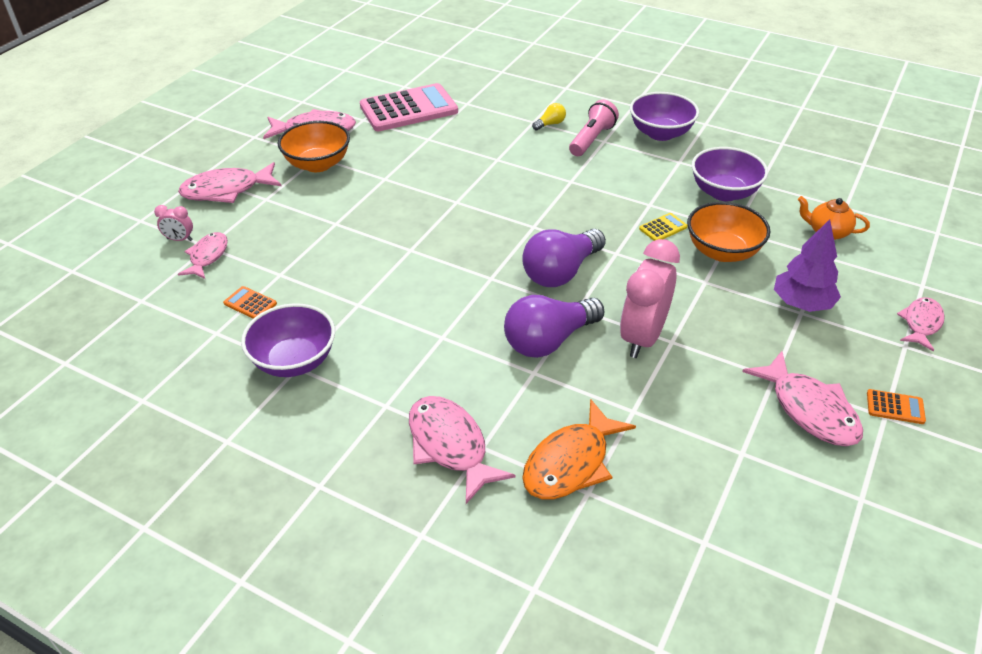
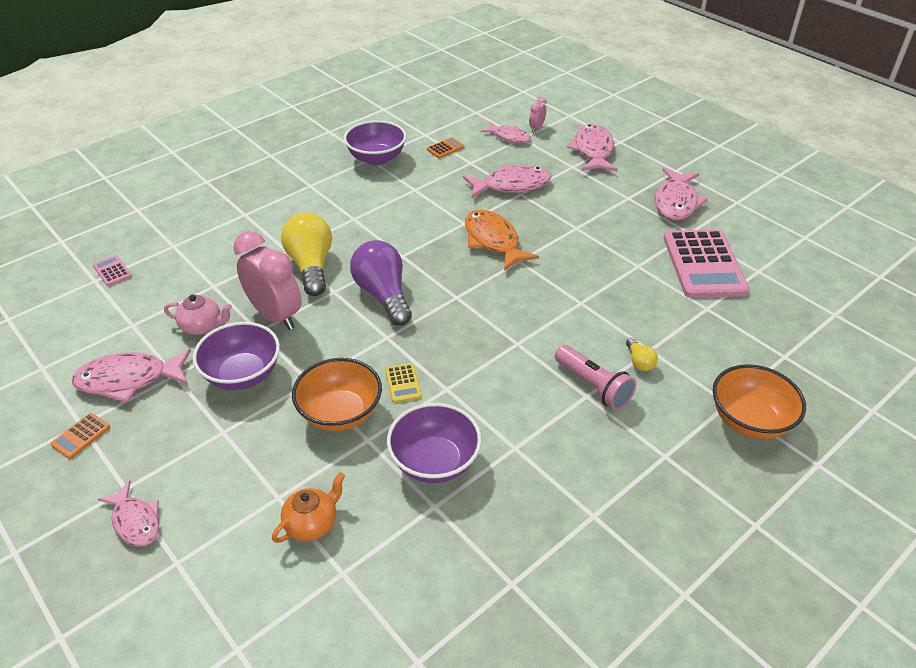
camera: 110 degrees right, 0 degrees up
orange bowl [278,121,350,172] -> orange bowl moved to [713,364,806,439]
pink fish [409,396,515,504] -> pink fish moved to [463,165,551,198]
purple light bulb [504,295,605,358] -> yellow light bulb [281,213,332,296]
orange fish [522,399,636,499] -> orange fish moved to [465,210,539,271]
purple bowl [630,92,699,141] -> purple bowl moved to [193,322,280,390]
purple tree [774,219,841,312] -> none
none -> pink calculator [93,255,132,286]
none -> pink teapot [164,295,232,335]

